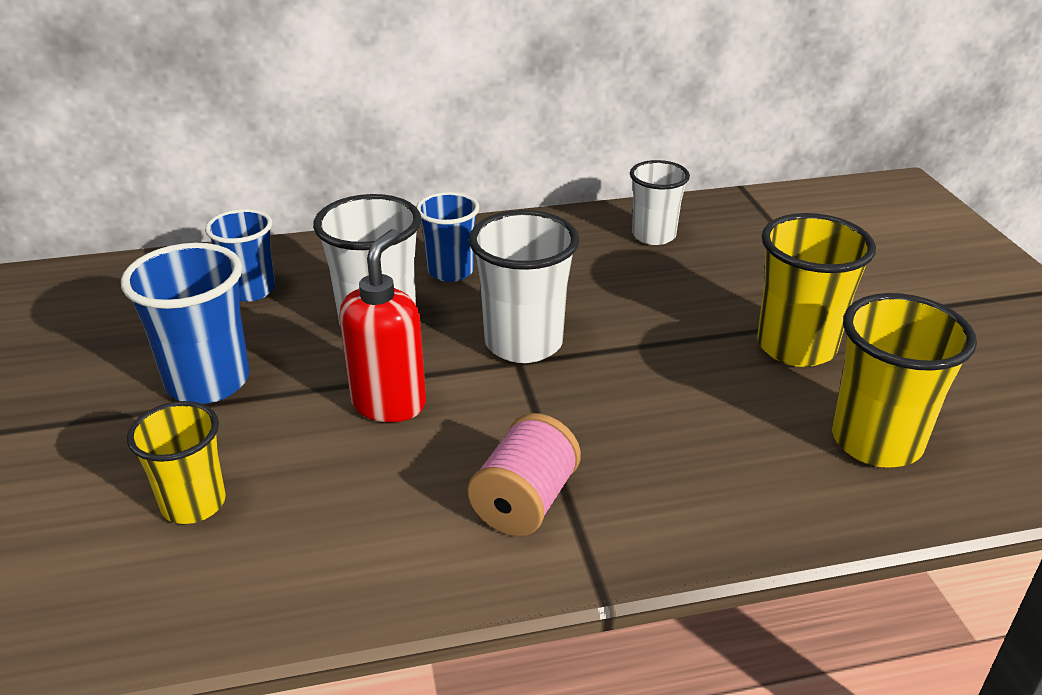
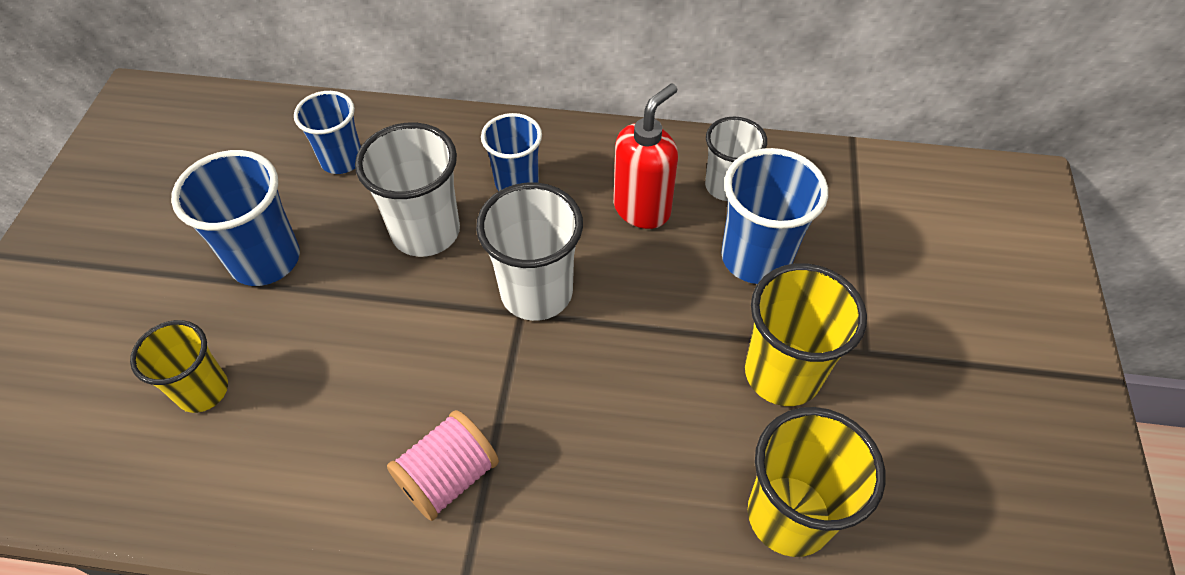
camera: 20 degrees right, 20 degrees up
red soap dispenser [339,229,426,422] -> red soap dispenser moved to [614,83,678,229]
none -> blue cup [721,148,828,284]

